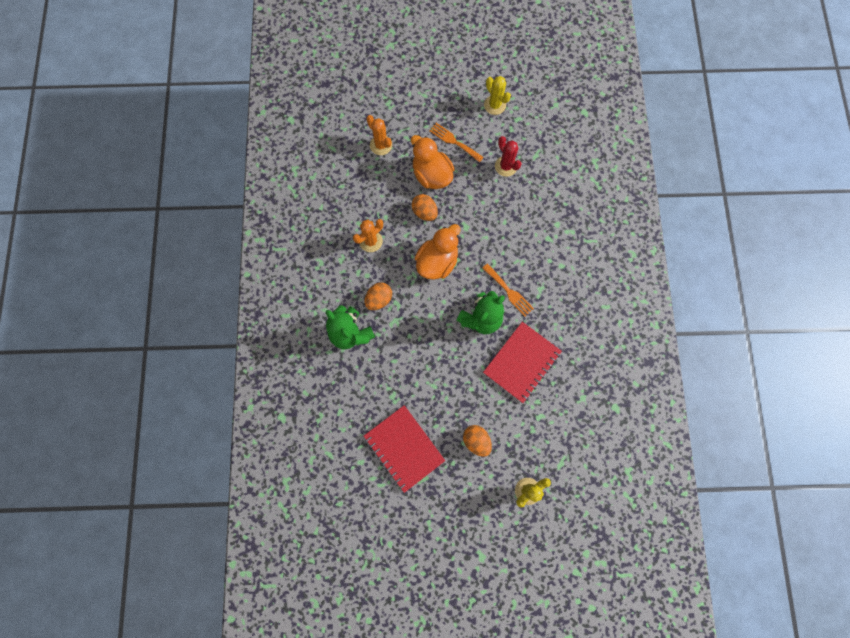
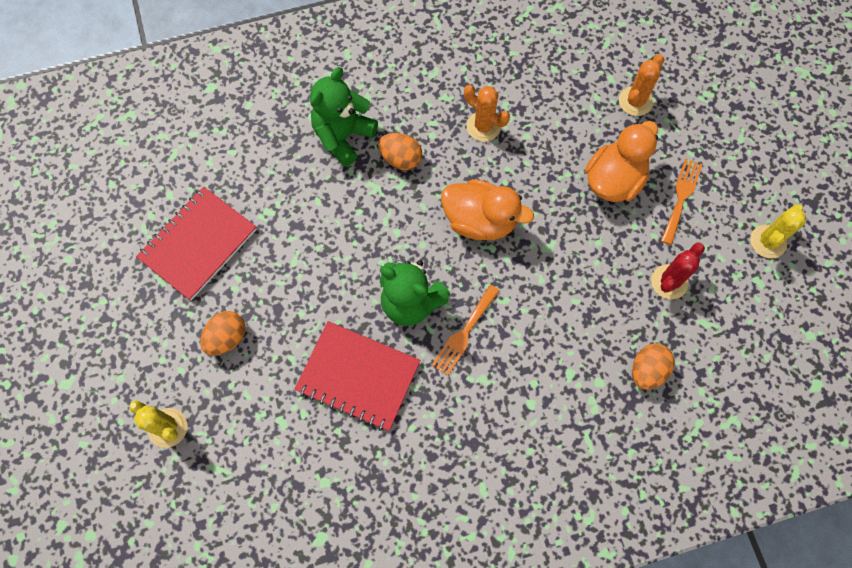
camera: 75 degrees right, 5 degrees down
orange egg [412,194,438,221] -> orange egg moved to [632,343,675,390]

